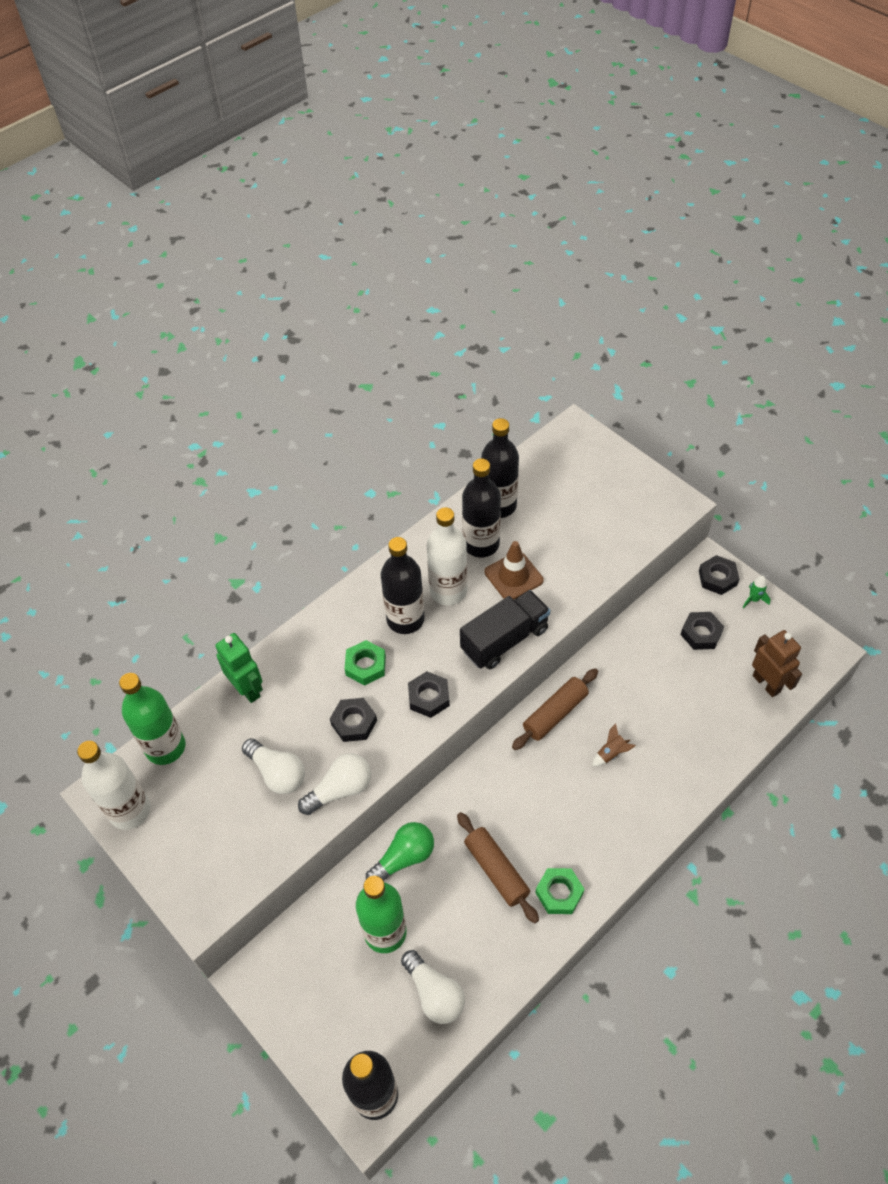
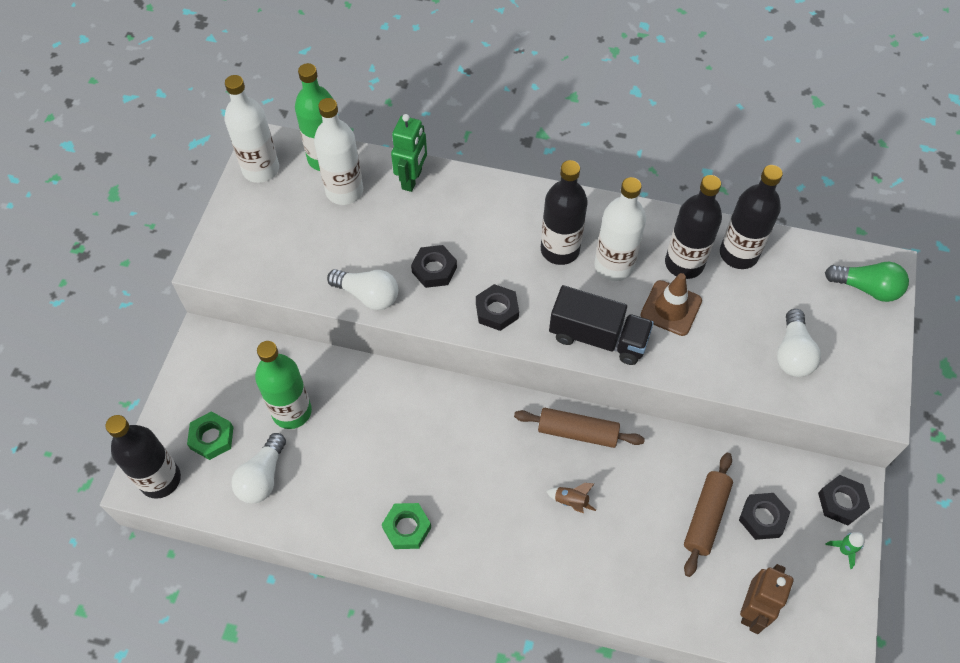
camera: 55 degrees right, 5 degrees up
white light bulb [242,738,305,794] -> white light bulb moved to [777,309,821,377]
green nut [344,640,386,686] -> green nut moved to [187,411,233,460]
green light bulb [366,822,434,881] -> green light bulb moved to [825,262,909,302]
brown rolling pin [457,812,539,923] -> brown rolling pin moved to [684,453,733,577]
none -> white bottle [314,98,363,205]

